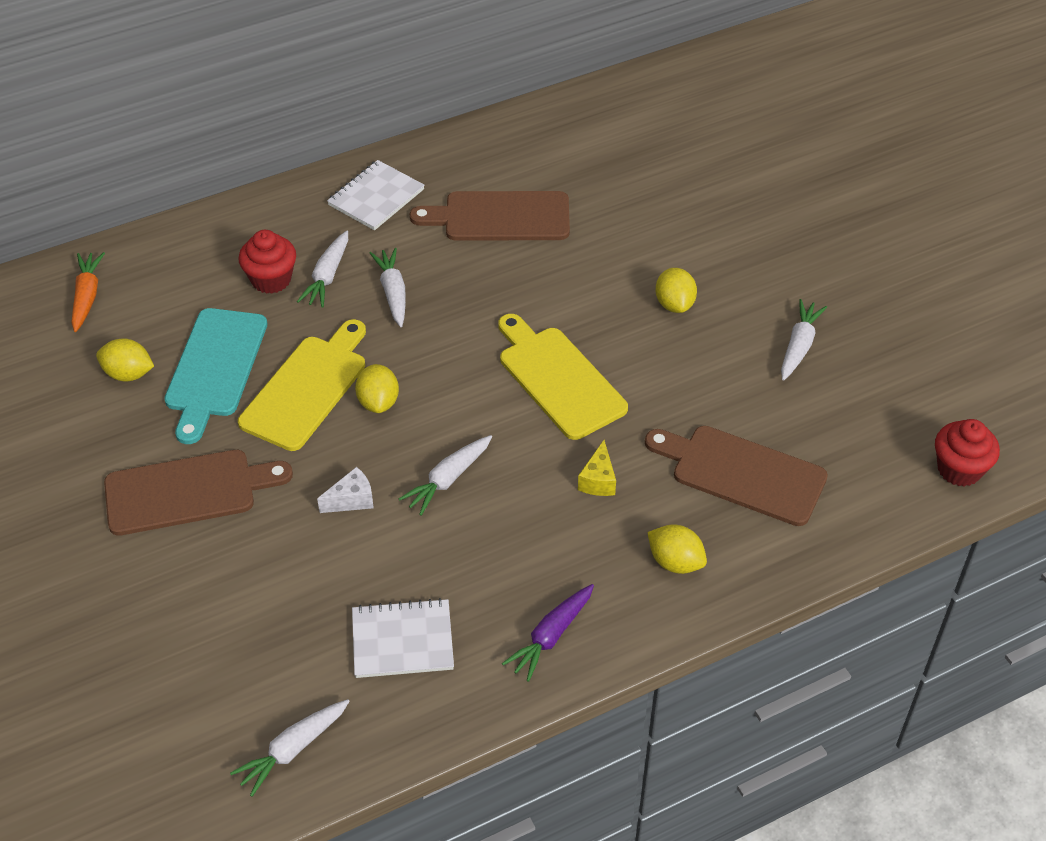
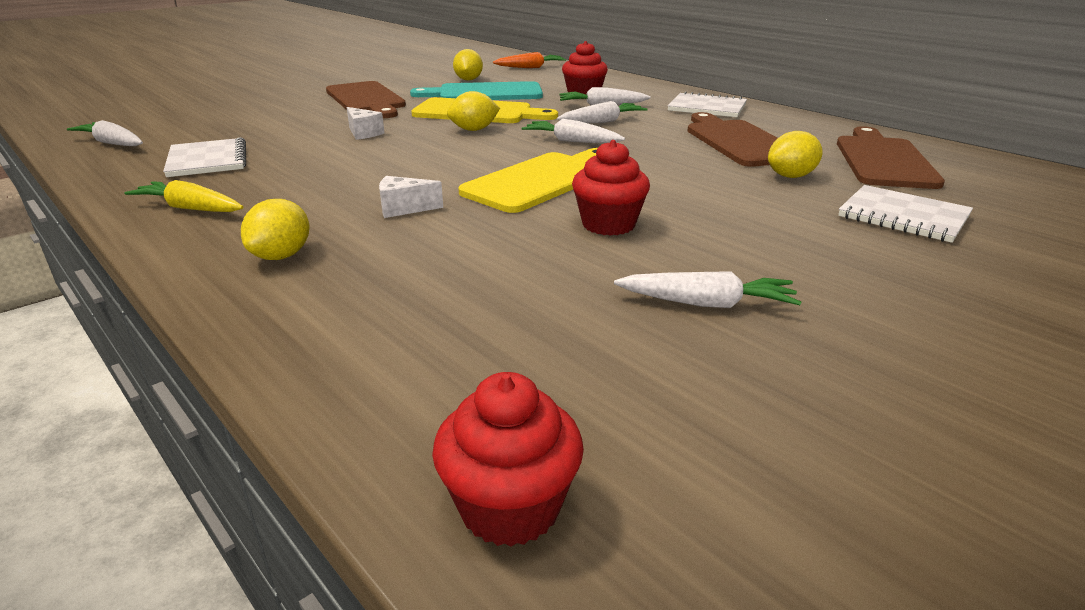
camera: 75 degrees right, 20 degrees down
white carrot [399,435,492,516] -> white carrot moved to [521,119,625,143]
purple carrot [502,584,594,682] -> yellow carrot [124,180,243,212]
yellow cheese [578,440,616,496] -> white cheese [379,176,443,218]
brown cutting board [645,426,828,526] -> brown cutting board moved to [837,126,945,189]
yellow lemon [656,268,697,313] -> yellow lemon moved to [768,131,822,178]
none -> red cupcake [572,140,650,236]
none -> white notebook [838,185,973,243]

